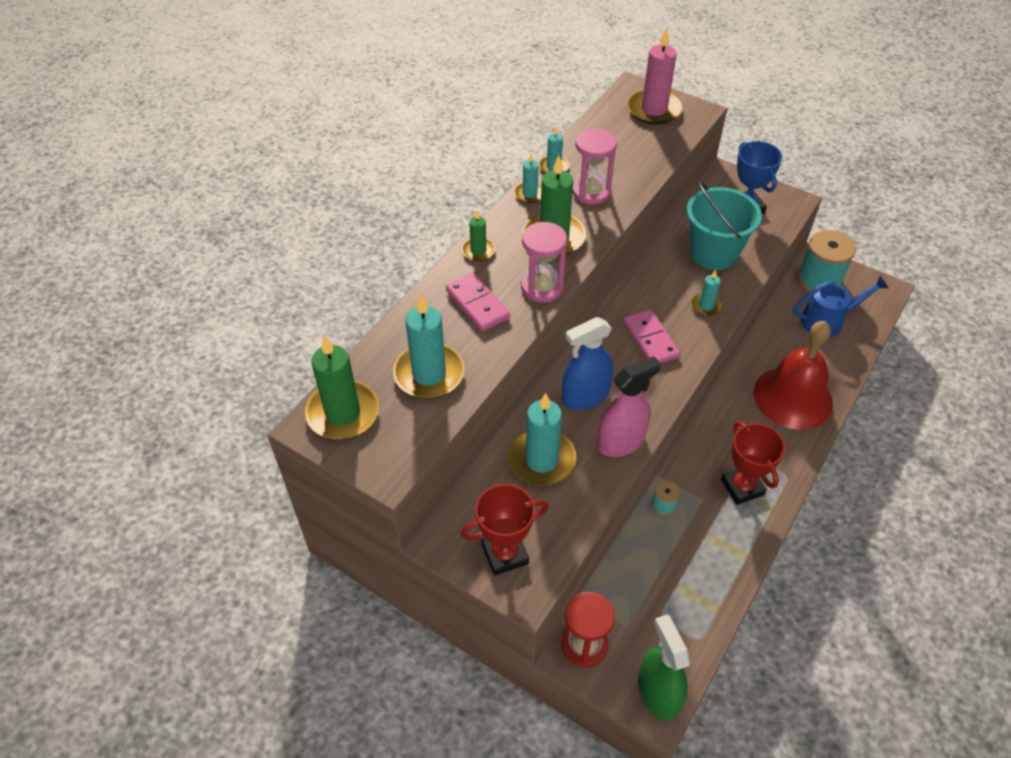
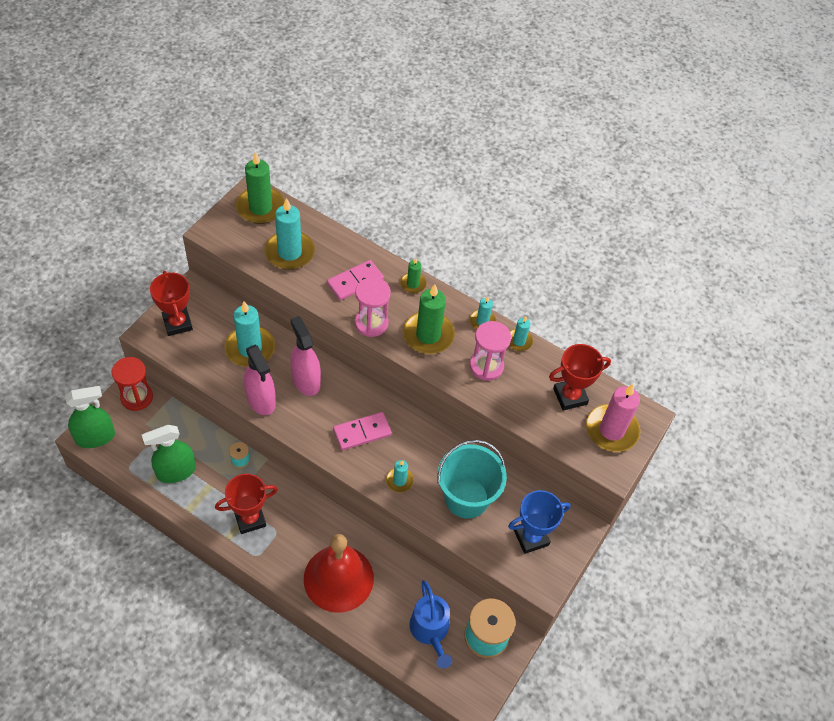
camera: 85 degrees right, 5 degrees up
blue spray bottle [562,317,613,410] -> pink spray bottle [290,316,321,396]
none -> green spray bottle [142,425,196,483]
none -> red trophy [549,344,611,411]

